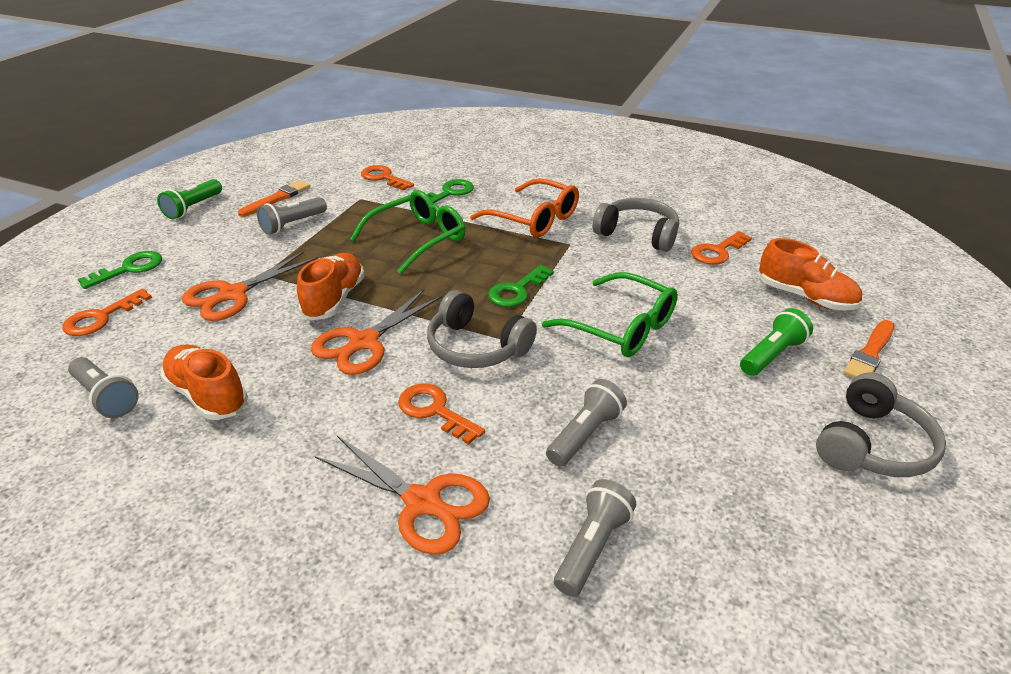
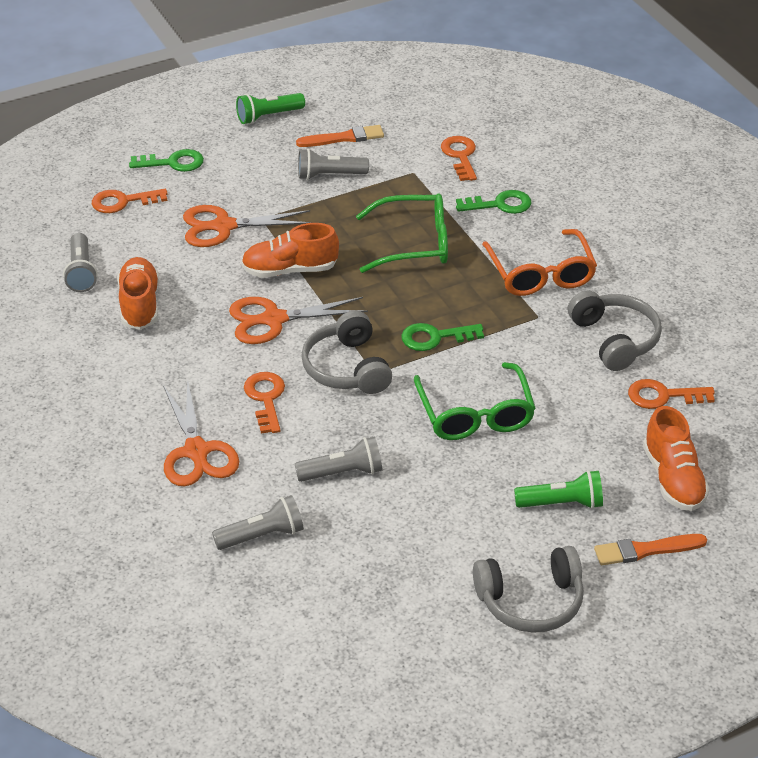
camera: 40 degrees right, 5 degrees up
orange shoe [297,253,365,320] -> orange shoe turned 150 degrees counterclockwise [241,223,339,278]

